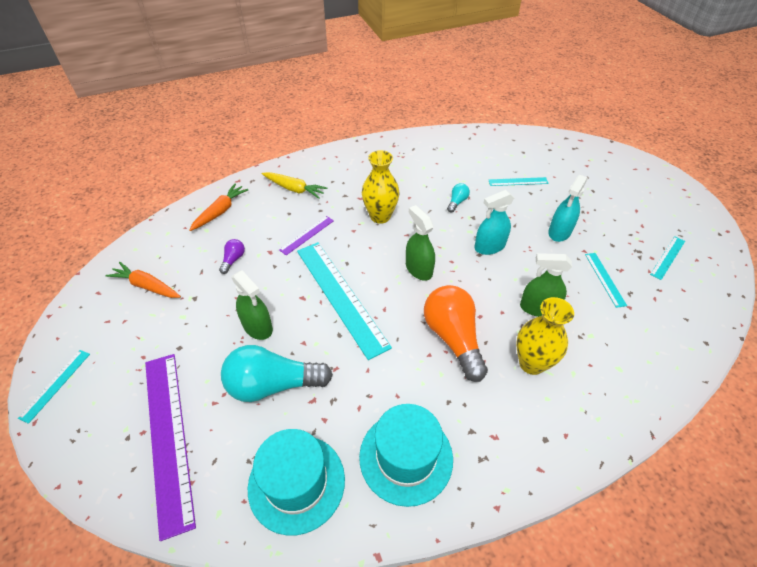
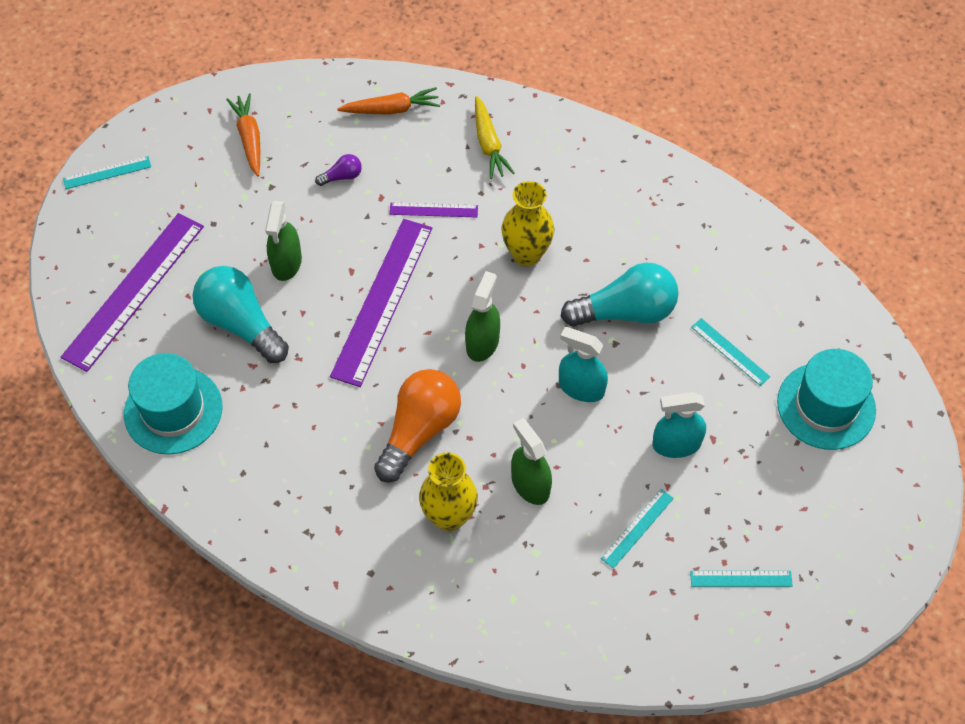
camera: 50 degrees right, 10 degrees up
turquoise ruler [297,242,392,360] -> purple ruler [330,219,432,387]
turquoise hat [359,404,453,507] -> turquoise hat moved to [777,349,876,450]
turquoise light bulb [447,183,470,213] -> turquoise light bulb [561,263,679,327], size x2.27

